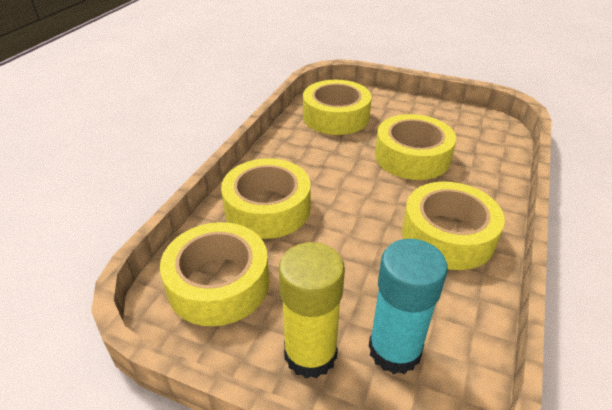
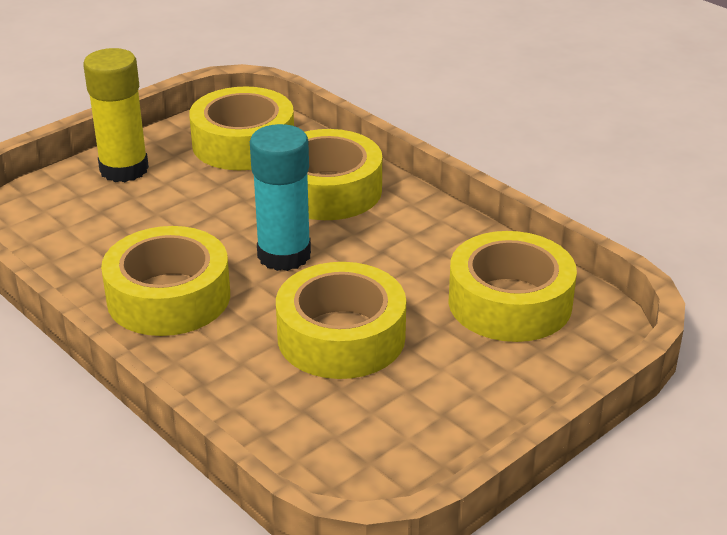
camera: 115 degrees right, 5 degrees down
turquoise glue stick [369,239,448,374] -> turquoise glue stick moved to [250,124,311,271]

